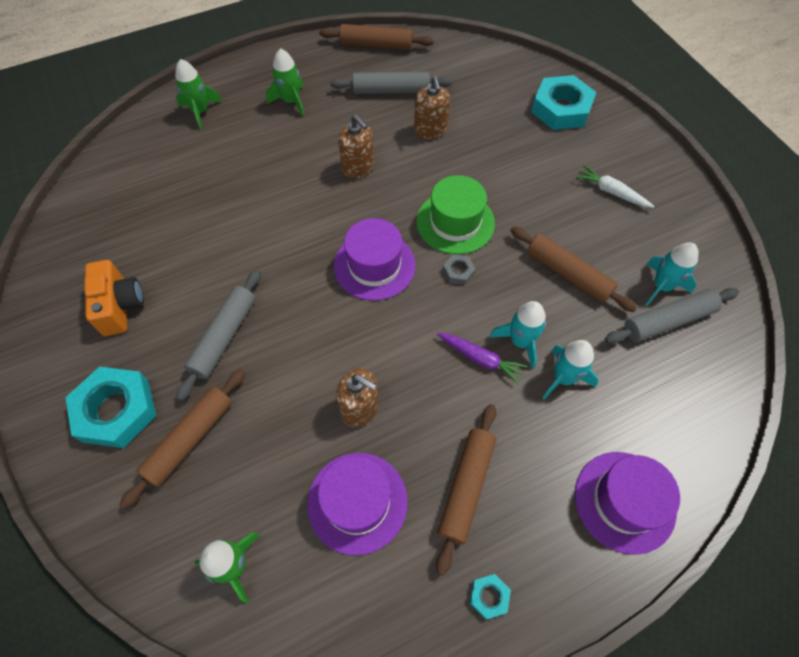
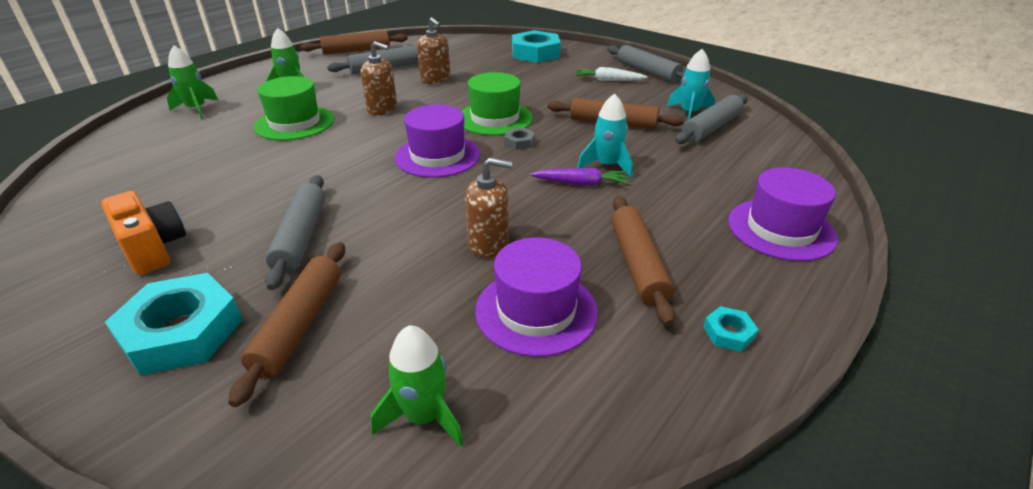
camera: 25 degrees left, 25 degrees down
turquoise rocket [543,340,599,400] -> none
none -> green hat [254,76,334,141]
none -> grey rolling pin [607,45,684,83]

